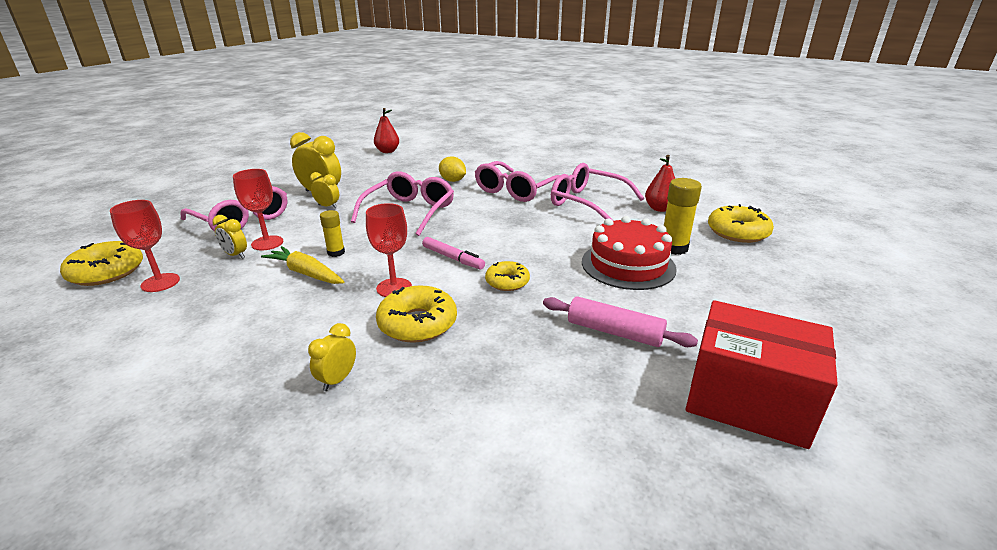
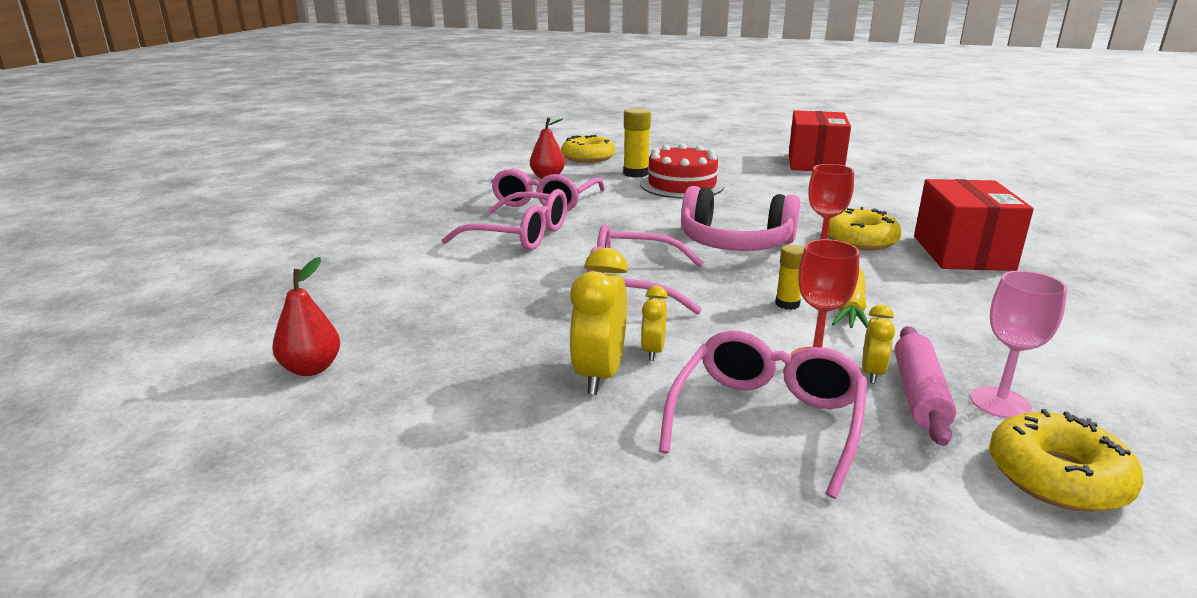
camera: 105 degrees left, 5 degrees down
red goblet [110,200,180,292] -> pink goblet [970,271,1067,419]
yellow clock [308,323,356,391] -> red box [914,179,1034,271]
pink marker [422,237,485,270] -> pink headphones [681,186,800,251]
yellow lemon [439,156,466,182] -> none
yellow donut [485,261,530,291] -> none
pink rolling pin [543,296,698,347] -> pink rolling pin moved to [894,326,956,446]

